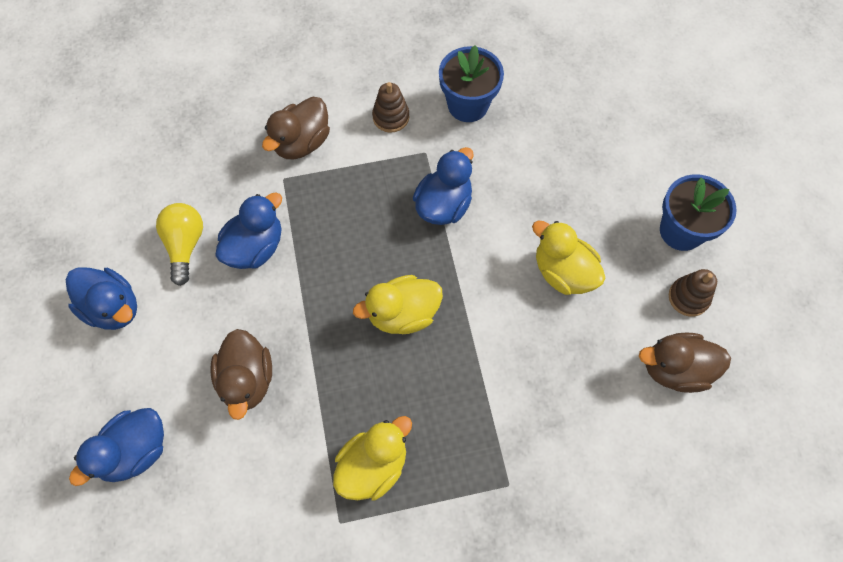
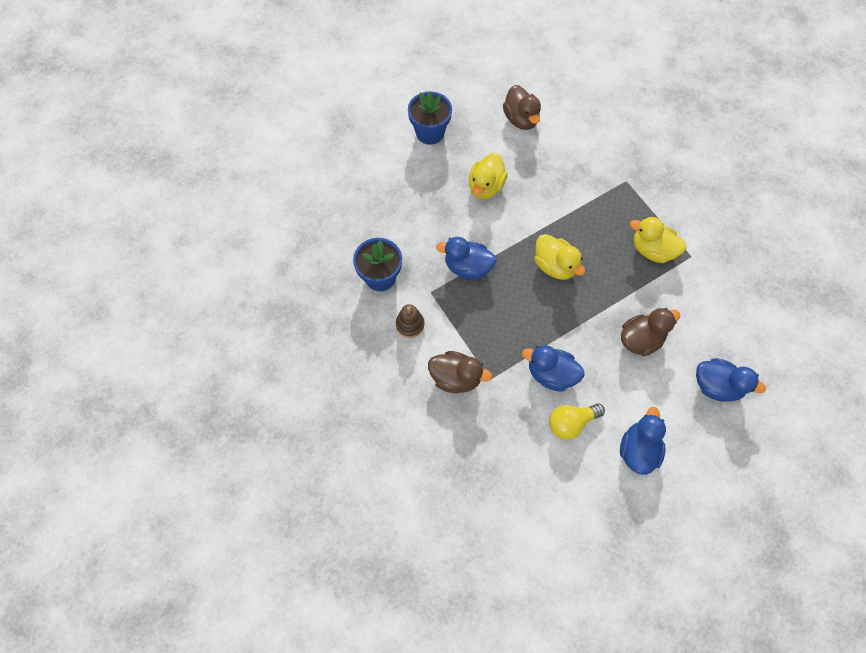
camera: 110 degrees left, 0 degrees up
brown stacking toy [669,269,717,317] -> none

